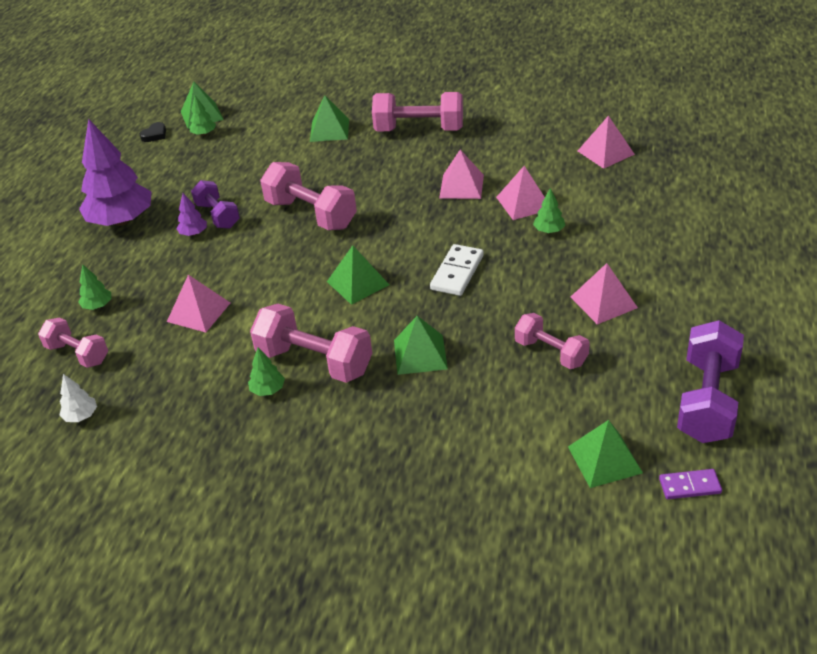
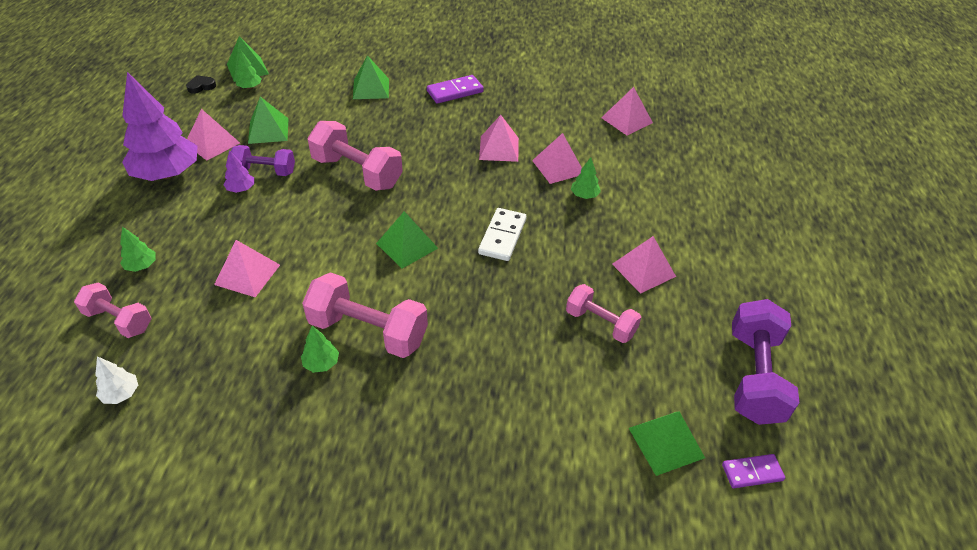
camera: 10 degrees left, 5 degrees up
black heart [140,122,166,142] -> black heart turned 150 degrees counterclockwise [186,75,216,94]
purple dumbbell [191,180,240,229] -> purple dumbbell turned 45 degrees counterclockwise [231,145,295,176]
pink dumbbell [372,92,463,131] -> purple domino [427,75,484,104]
green pyramid [394,316,448,375] -> green pyramid moved to [248,97,289,144]
none -> pink pyramid [187,109,240,161]

